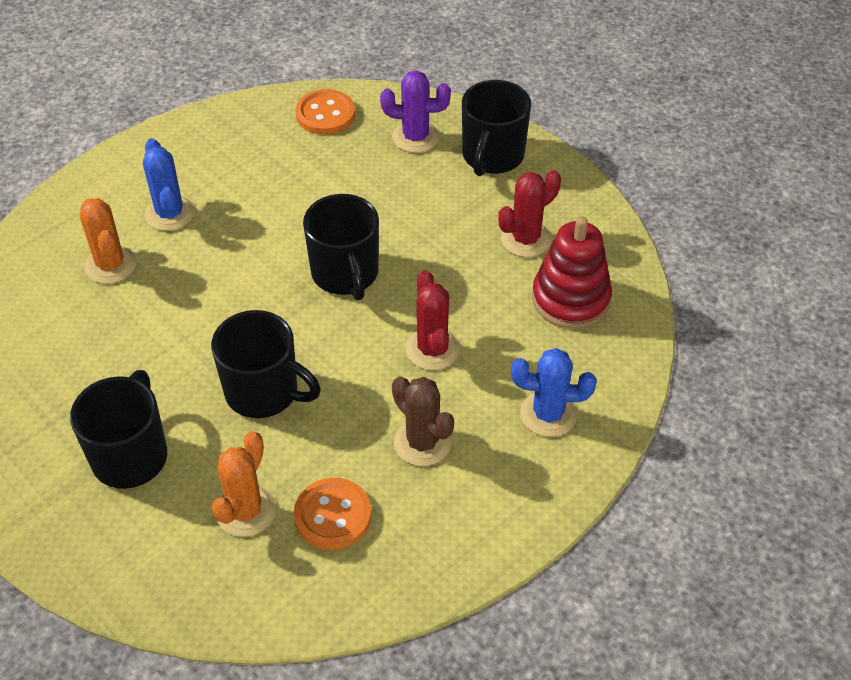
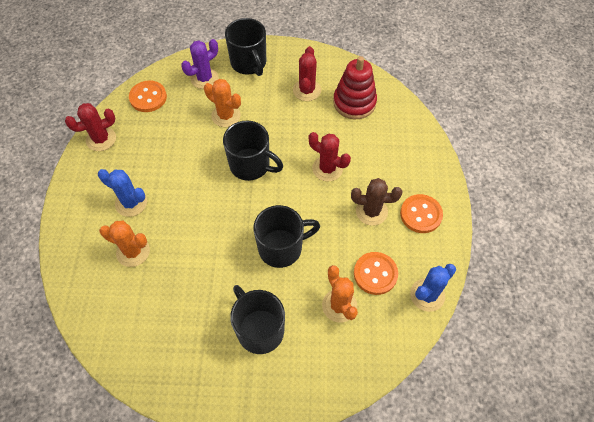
camera: 45 degrees left, 10 degrees up
blue cactus [511,348,596,437] -> blue cactus moved to [410,264,456,312]
none -> red cactus [65,103,116,151]
none -> orange cactus [204,79,241,127]
none -> orange button [400,194,443,233]

